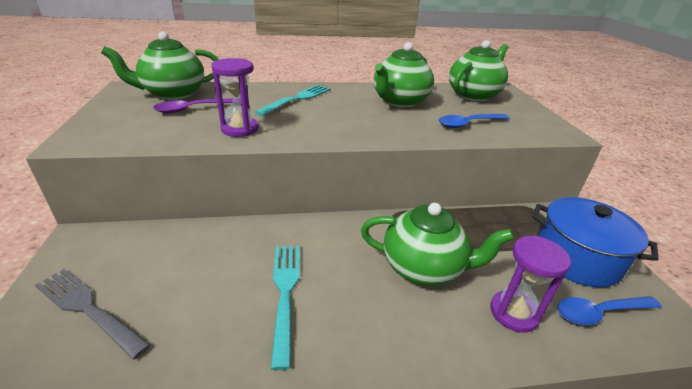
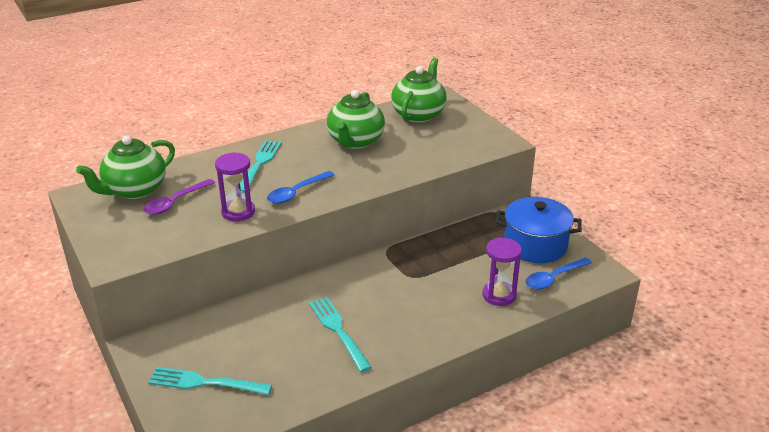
camera: 20 degrees left, 0 degrees up
grey fork [35,269,151,360] -> turquoise fork [148,367,272,395]
green teapot [361,203,514,286] -> none
blue spoon [439,114,510,128] -> blue spoon moved to [267,171,335,204]

